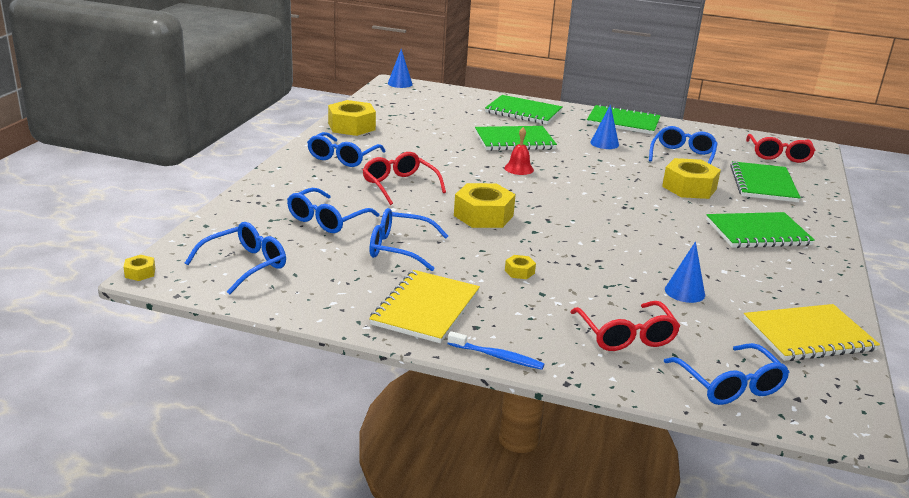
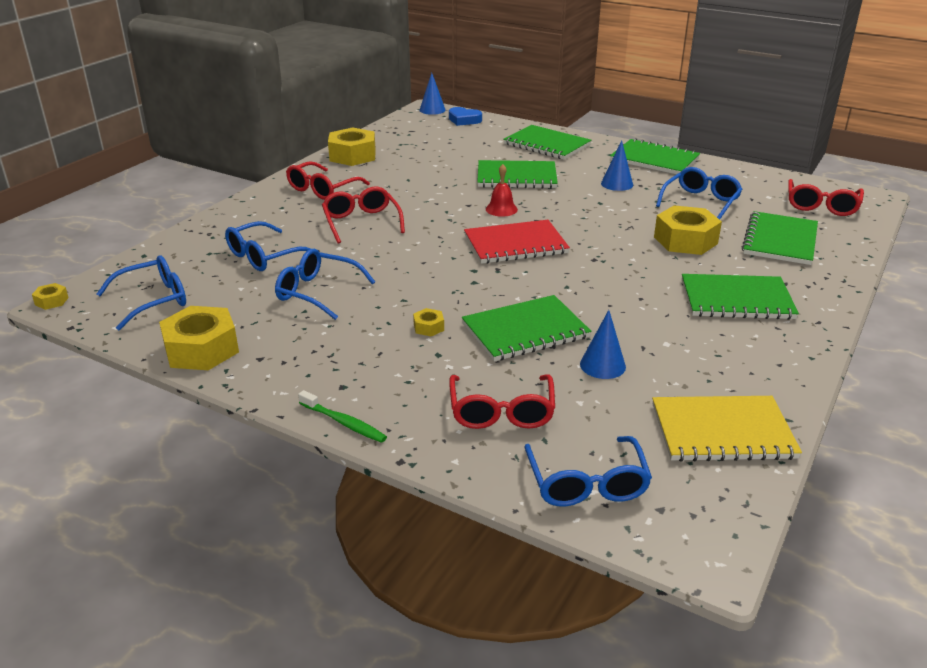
camera: 15 degrees right, 5 degrees up
blue glasses [307,132,386,167] -> red glasses [286,161,370,200]
yellow notebook [369,270,480,343] -> none
blue toothbrush [448,331,545,370] -> green toothbrush [298,390,387,443]
yellow nut [454,183,516,228] -> yellow nut moved to [159,306,239,370]
none -> blue heart [449,107,482,126]
none -> green notebook [462,295,591,362]
none -> red notebook [464,220,570,264]

